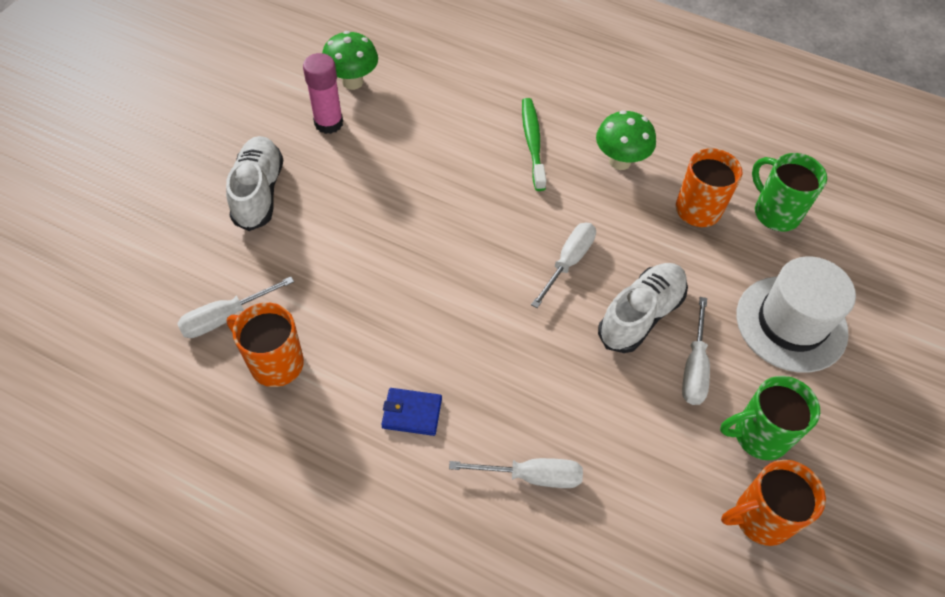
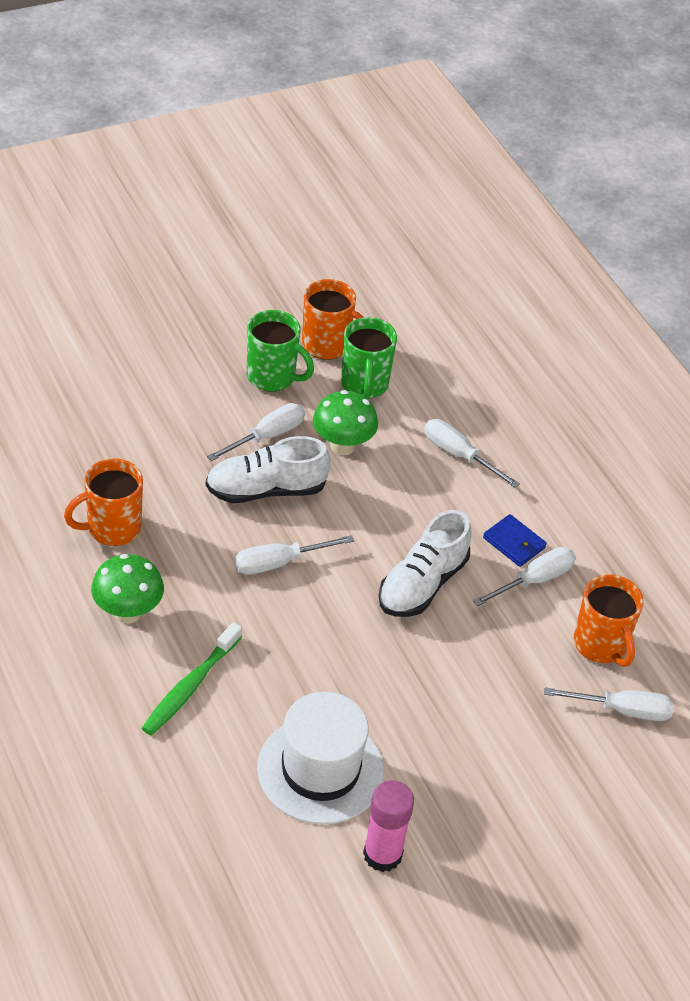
camera: 145 degrees left, 10 degrees down
white shoe [226,136,283,231] -> white shoe moved to [379,510,471,617]
green mushroom [322,31,378,90] -> green mushroom moved to [313,390,378,455]
white hat [737,256,856,373] -> white hat moved to [257,692,384,824]
green mug [752,153,827,232] -> green mug moved to [341,317,397,399]
none -> white screwdriver [473,547,576,606]

